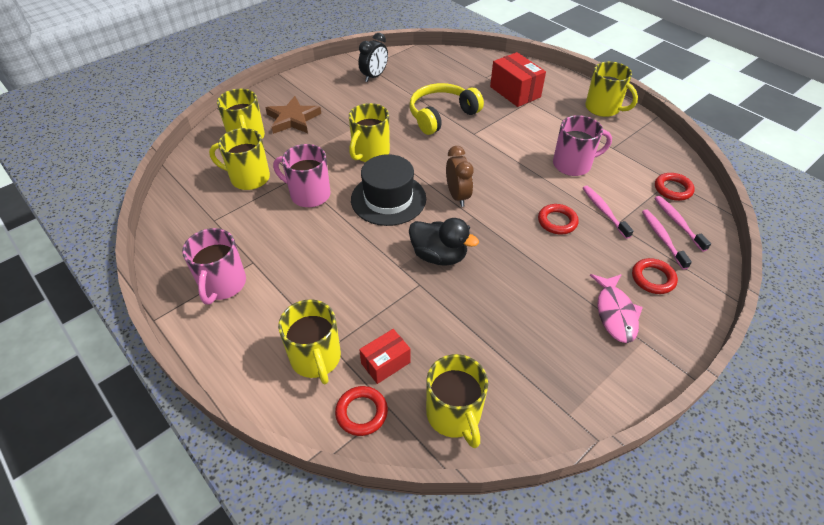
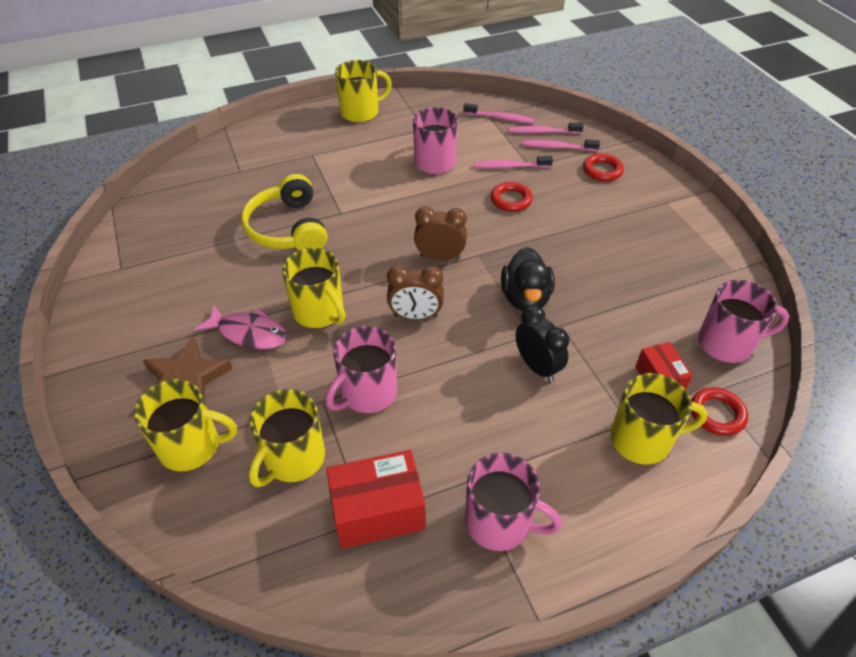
camera: 70 degrees left, 0 degrees up
black hat [351,154,426,226] -> brown clock [387,265,444,320]
black clock [358,33,388,82] -> black clock moved to [516,305,569,382]
black duck [409,218,479,266] -> black duck turned 135 degrees clockwise [501,247,555,311]
yellow mug [426,354,488,448] -> pink mug [698,280,790,363]
red box [490,52,546,107] -> red box moved to [326,450,425,549]
pink fish [590,274,643,343] -> pink fish moved to [194,304,288,349]
red ring [655,173,695,201] -> pink toothbrush [463,103,534,124]

